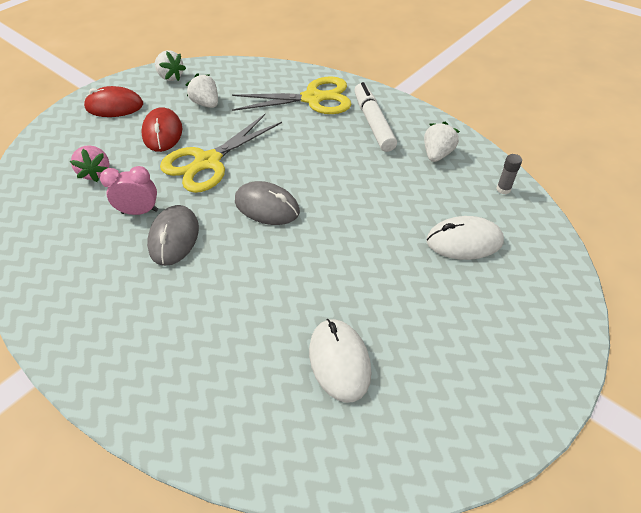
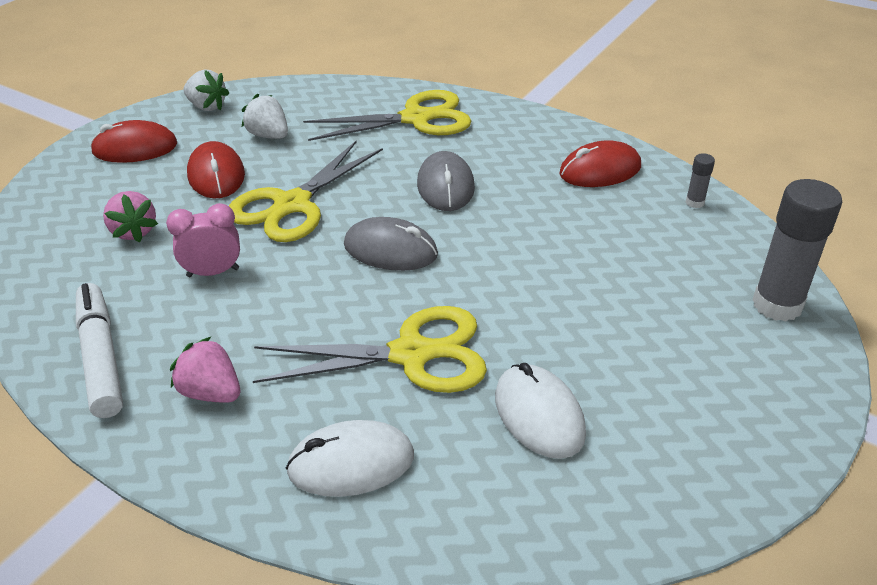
camera: 10 degrees left, 10 degrees down
grey mouse [147,205,199,266] -> grey mouse moved to [417,151,475,211]
white marker [354,82,397,152] -> white marker moved to [76,283,123,418]
white strawberry [424,122,460,162] -> red mouse [559,140,641,187]
white mouse [427,216,504,260] -> white mouse moved to [286,420,414,497]
none -> pink strawberry [170,337,240,403]
none -> yellow scissors [253,306,487,393]
none -> grey glue stick [752,179,842,322]

